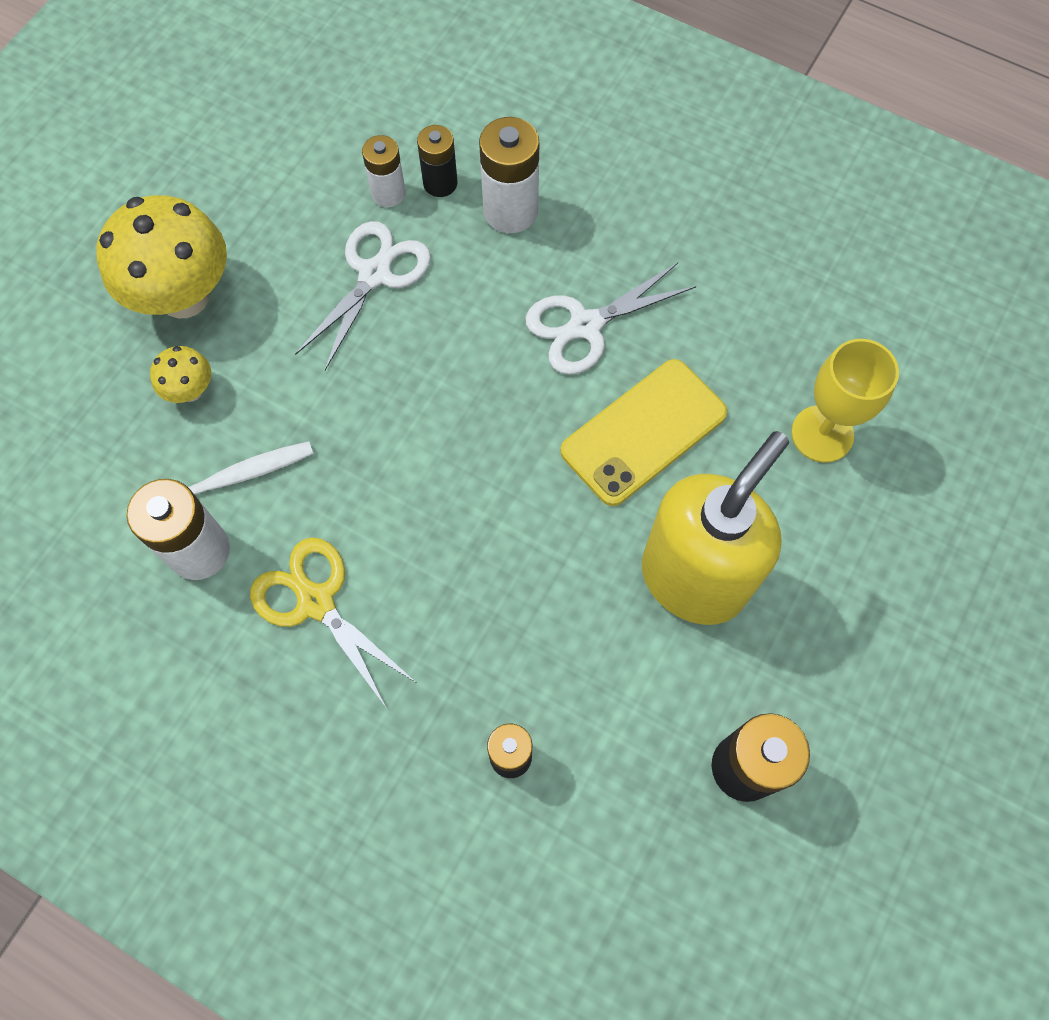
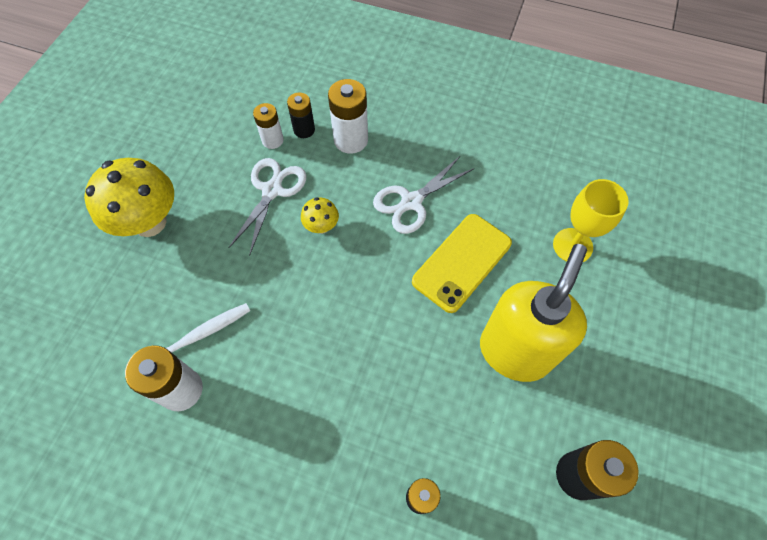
camera: 10 degrees left, 5 degrees down
yellow mushroom [150,346,211,403] -> yellow mushroom moved to [301,197,339,234]
yellow scissors [250,537,415,707] -> none

